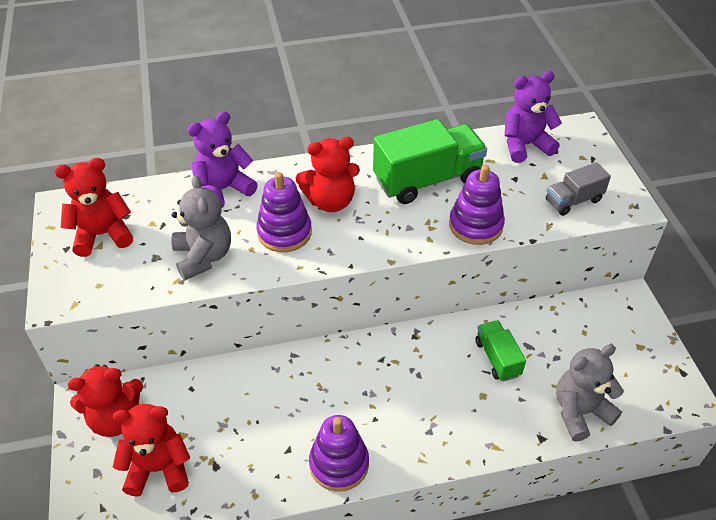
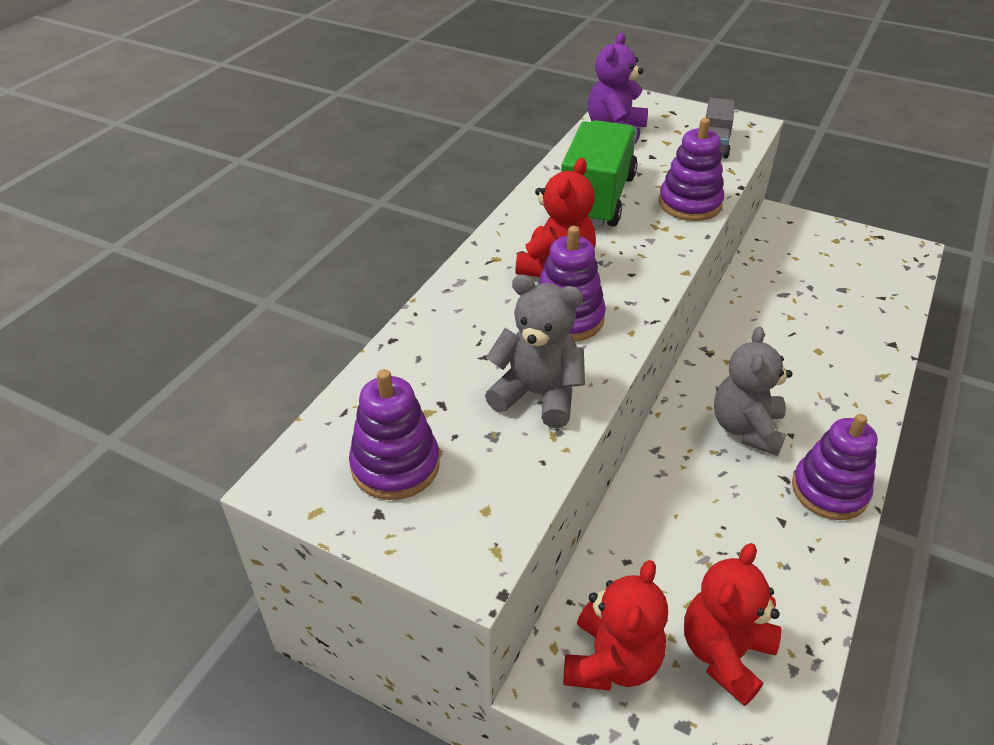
camera: 50 degrees left, 5 degrees down
red teddy bear [54,158,133,257] -> purple stacking toy [349,369,440,500]
purple teddy bear [188,111,258,208] -> none
green truck [475,320,526,382] -> none
grey teddy bear [556,344,624,442] -> grey teddy bear moved to [714,326,792,456]

